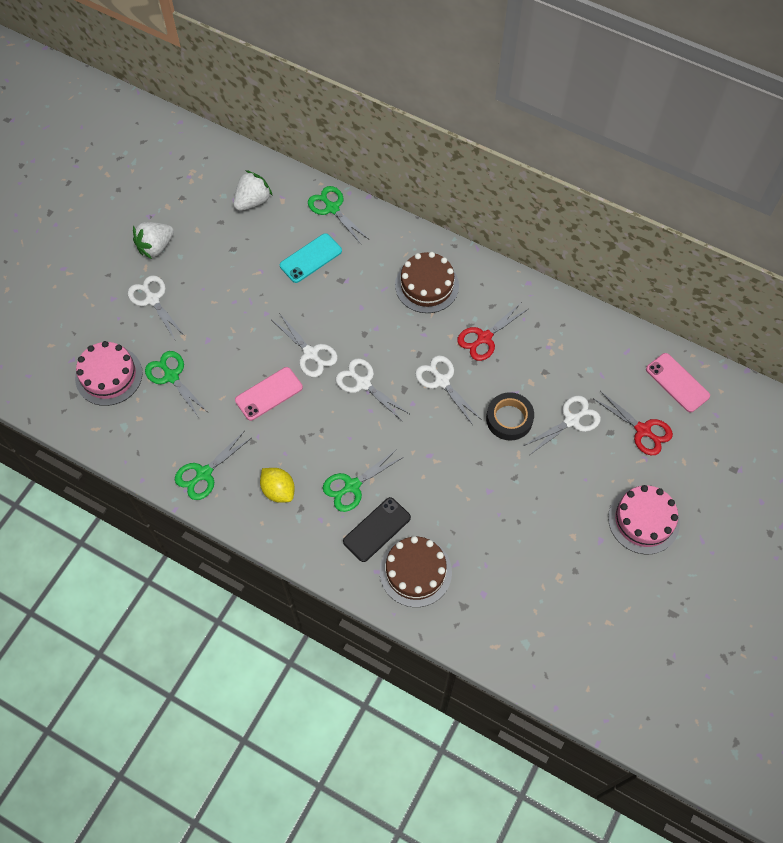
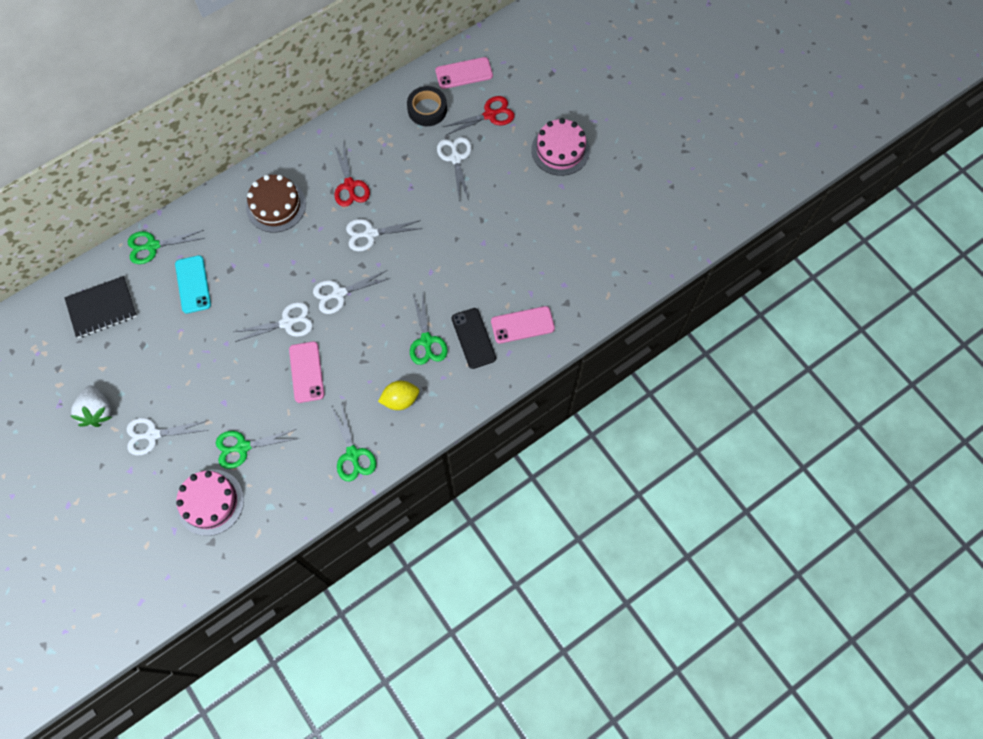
camera: 65 degrees left, 5 degrees up
white strawberry [233,170,273,211] -> black notebook [64,276,137,338]
brown cake [380,536,452,607] -> pink phone [491,306,555,344]
black tape [486,392,534,441] -> black tape moved to [407,86,447,126]

